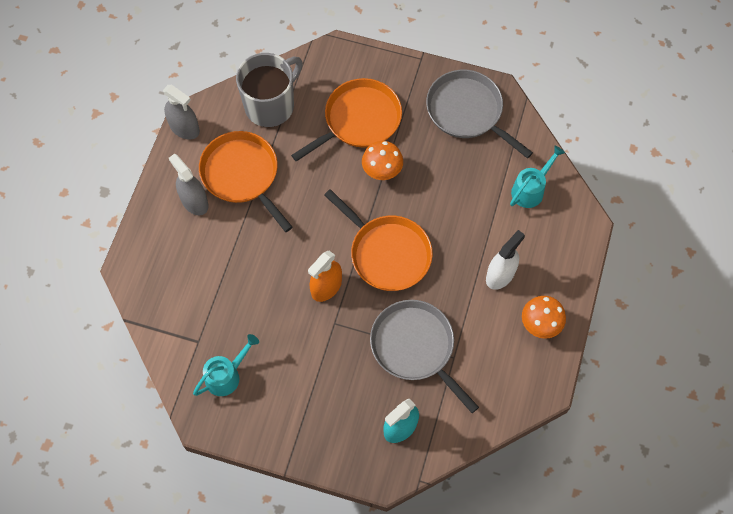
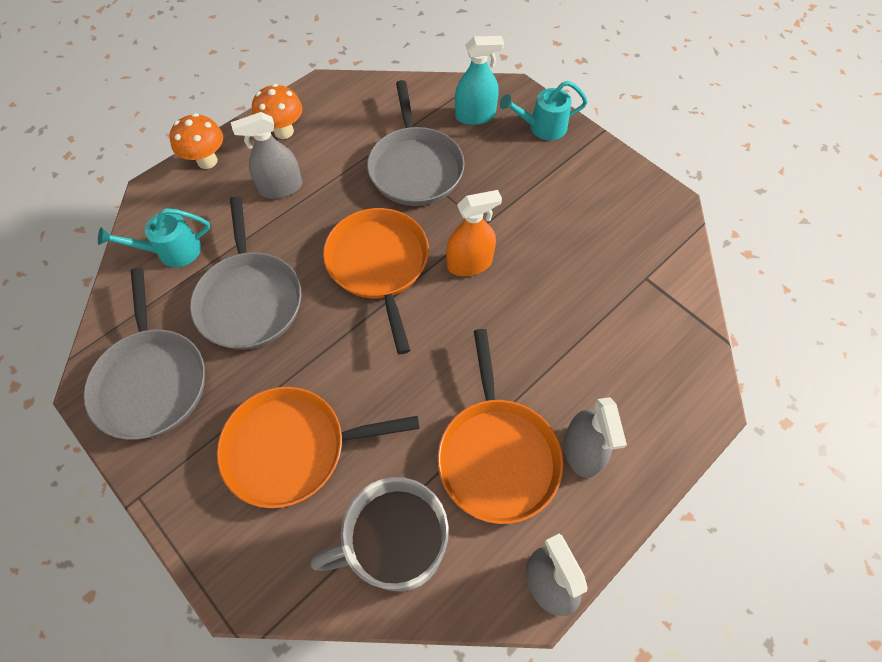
camera: 150 degrees left, 5 degrees down
turquoise watering can [193,334,259,396] -> turquoise watering can moved to [500,81,588,140]
orange mushroom [362,141,403,180] -> orange mushroom moved to [169,113,223,169]
white spray bottle [486,230,525,290] -> grey spray bottle [231,112,302,199]
none -> grey pan [190,196,301,350]

